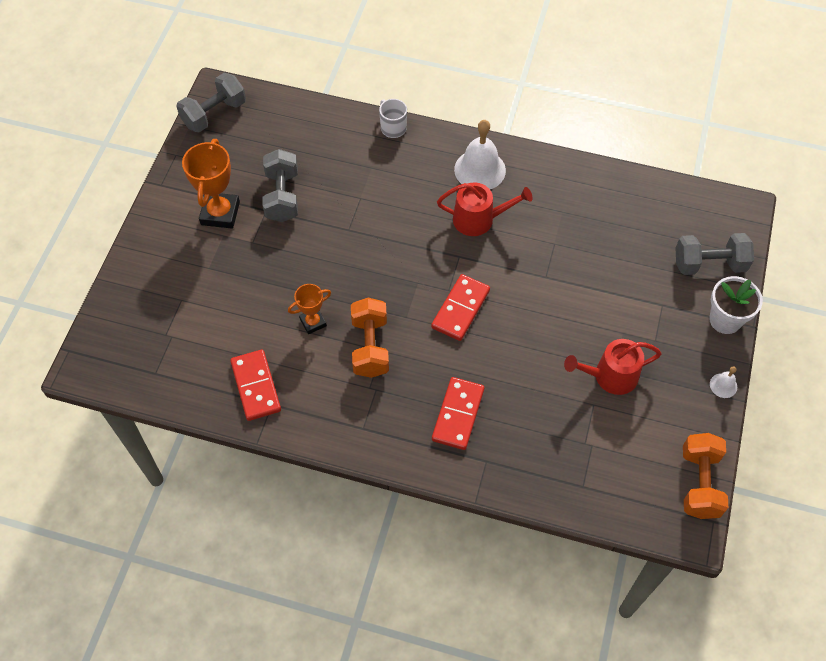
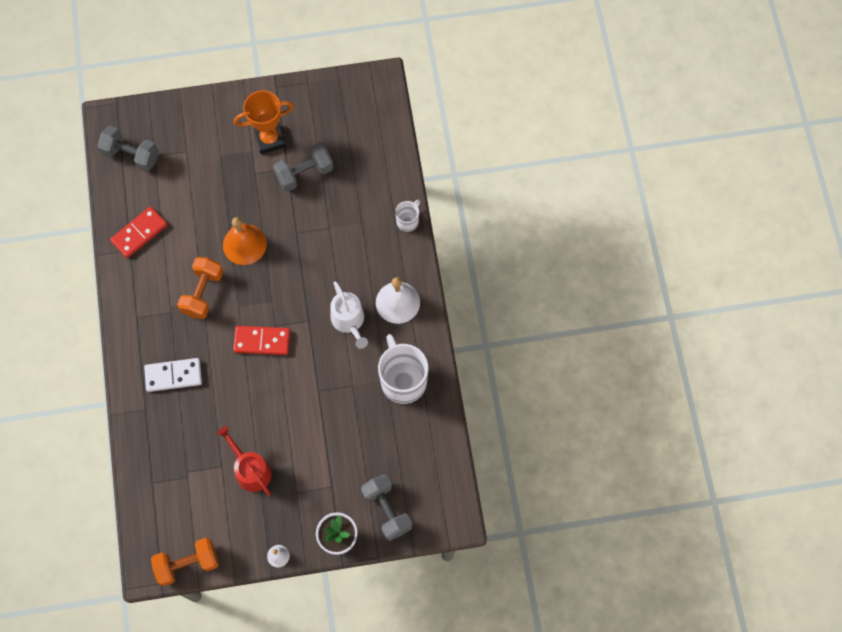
camera: 65 degrees right, 10 degrees up
grey dumbbell [176,73,246,132] -> grey dumbbell moved to [97,126,159,172]
orange trophy [288,284,331,334] -> none
orange dumbbell [351,298,389,378] -> orange dumbbell turned 45 degrees counterclockwise [177,257,223,319]
red domino [432,377,484,450] -> white domino [144,358,202,392]
red watering can [437,182,532,236] -> white watering can [330,282,368,349]
none -> orange bell [223,217,267,265]
none -> white mug [378,334,428,404]

